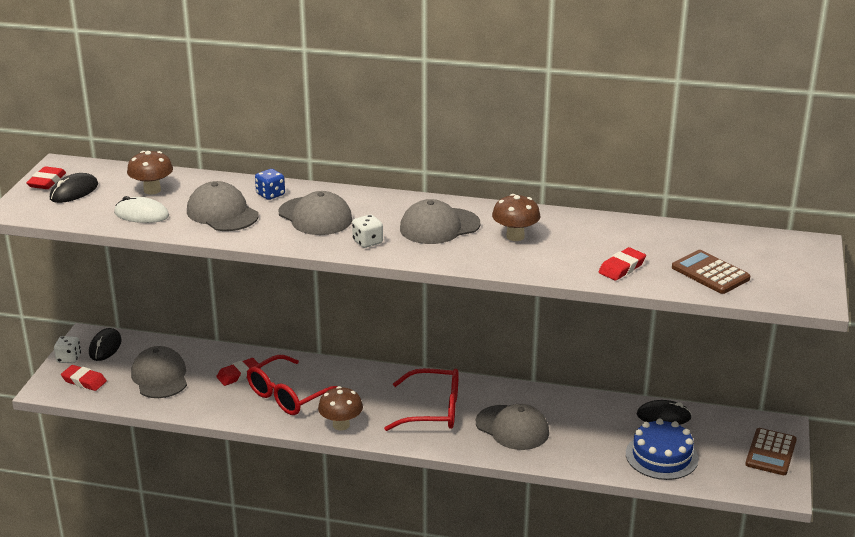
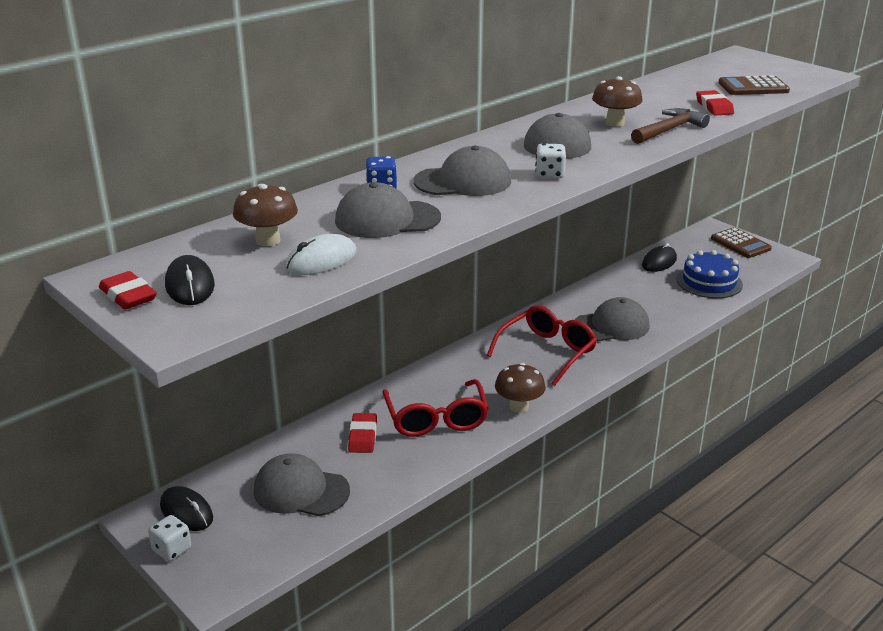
camera: 55 degrees left, 0 degrees up
red eraser [61,365,107,391] -> none
none -> brown hammer [631,108,710,144]

